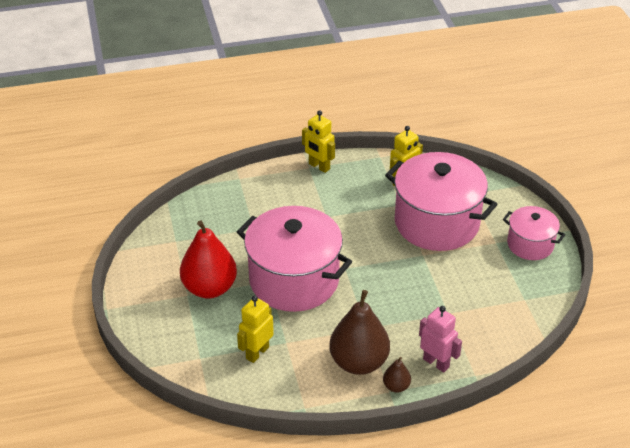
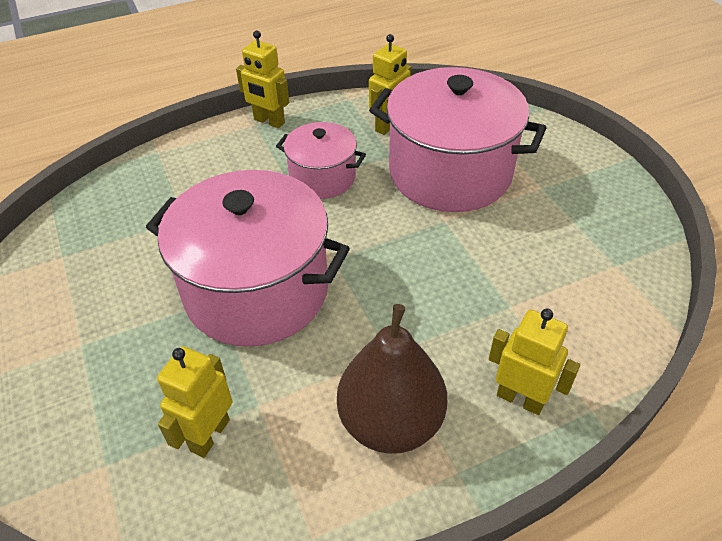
camera: 10 degrees left, 5 degrees up
red pear [180,220,237,299] -> none
brown pear [383,357,411,393] -> none
pink robot [419,306,462,372] -> yellow robot [489,308,580,415]
pink pot [503,206,565,260] -> pink pot moved to [276,122,366,199]

